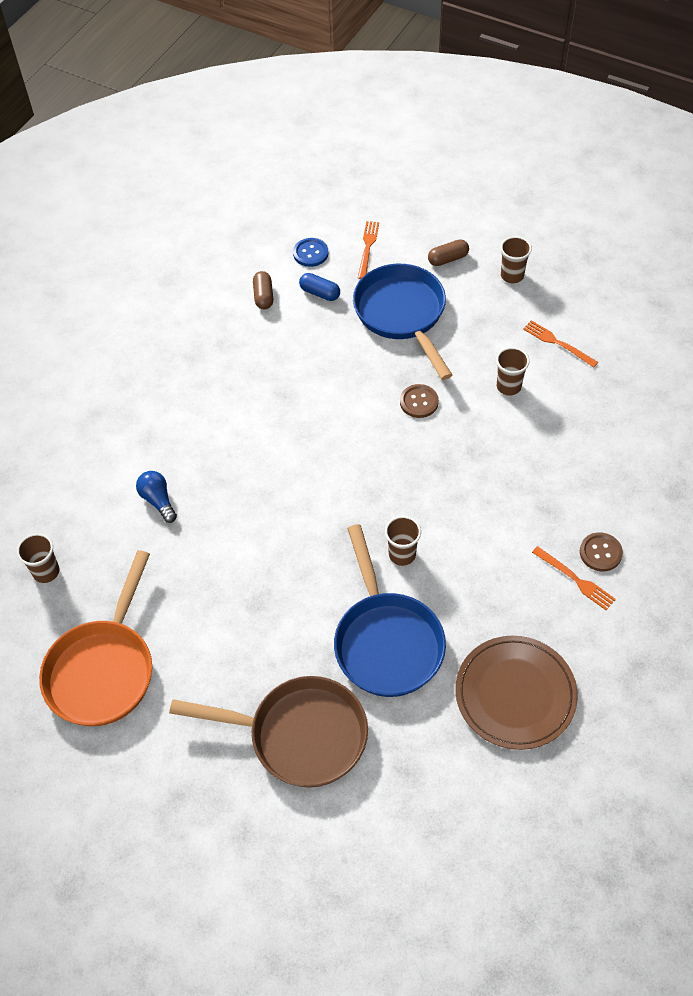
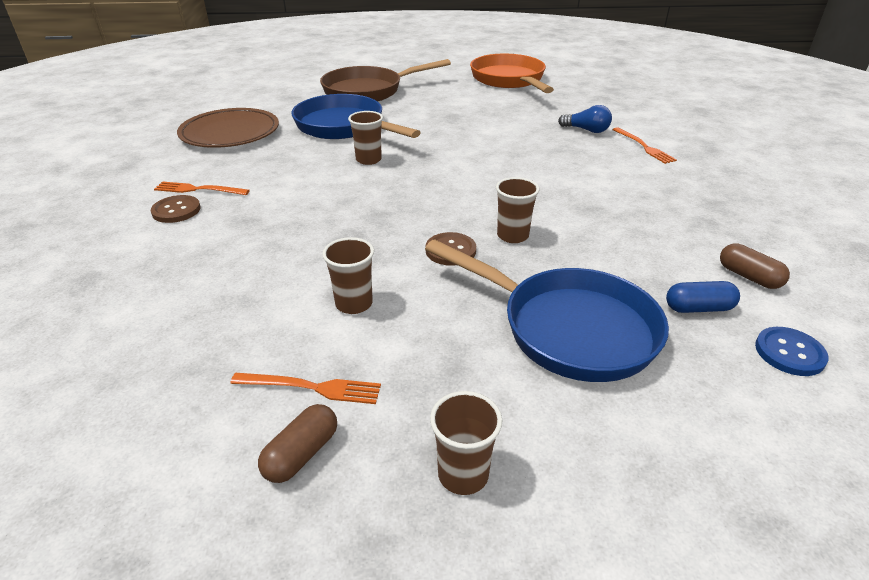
camera: 145 degrees right, 20 degrees down
brown cup [17,533,59,583] -> brown cup moved to [496,177,539,243]
orange fork [358,221,379,279] -> orange fork moved to [612,128,677,164]
brown capsule [428,239,469,266] -> brown capsule moved to [258,404,337,483]

